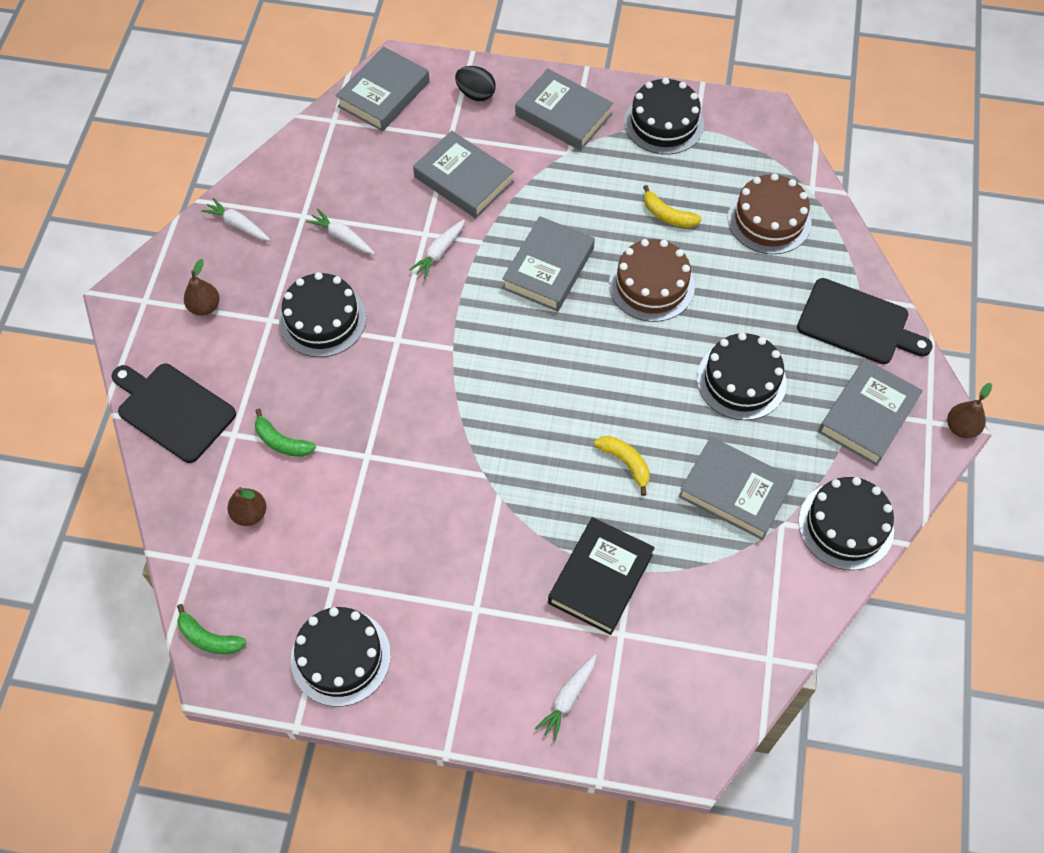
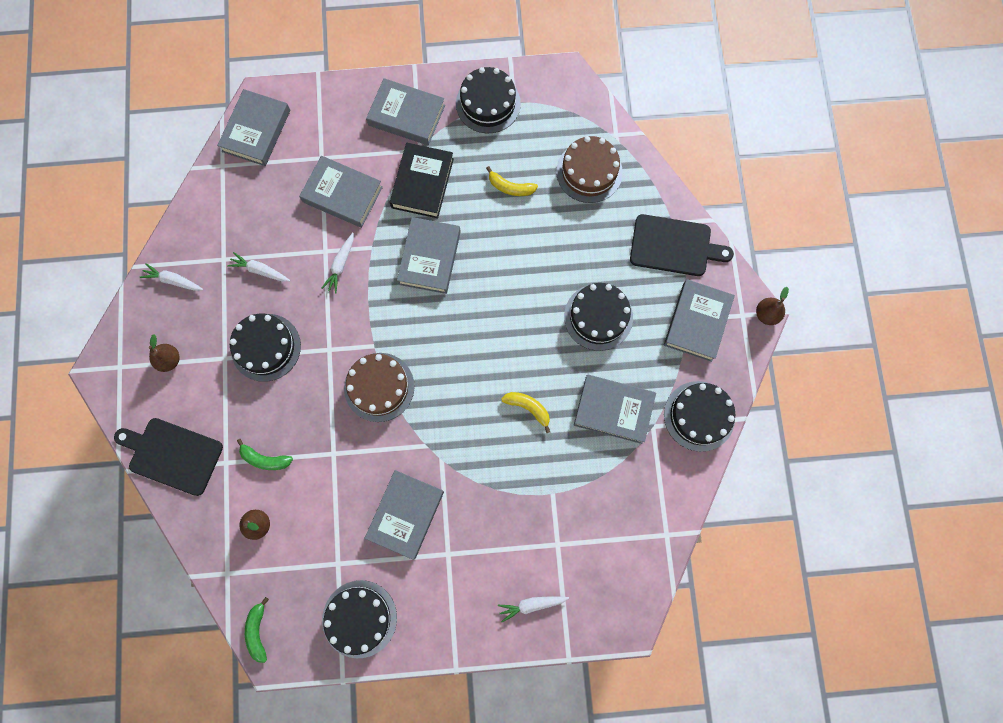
camera: 15 degrees left, 15 degrees up
green banana [177,604,246,655] -> green banana turned 75 degrees clockwise [245,597,269,663]
black egg [455,66,496,101] -> none
white carrot [535,655,596,741] -> white carrot turned 60 degrees clockwise [498,596,569,622]
black book [548,517,655,635] -> black book moved to [390,143,454,218]
brown cake [609,239,695,322] -> brown cake moved to [344,353,415,422]
none -> grey book [364,470,444,560]

